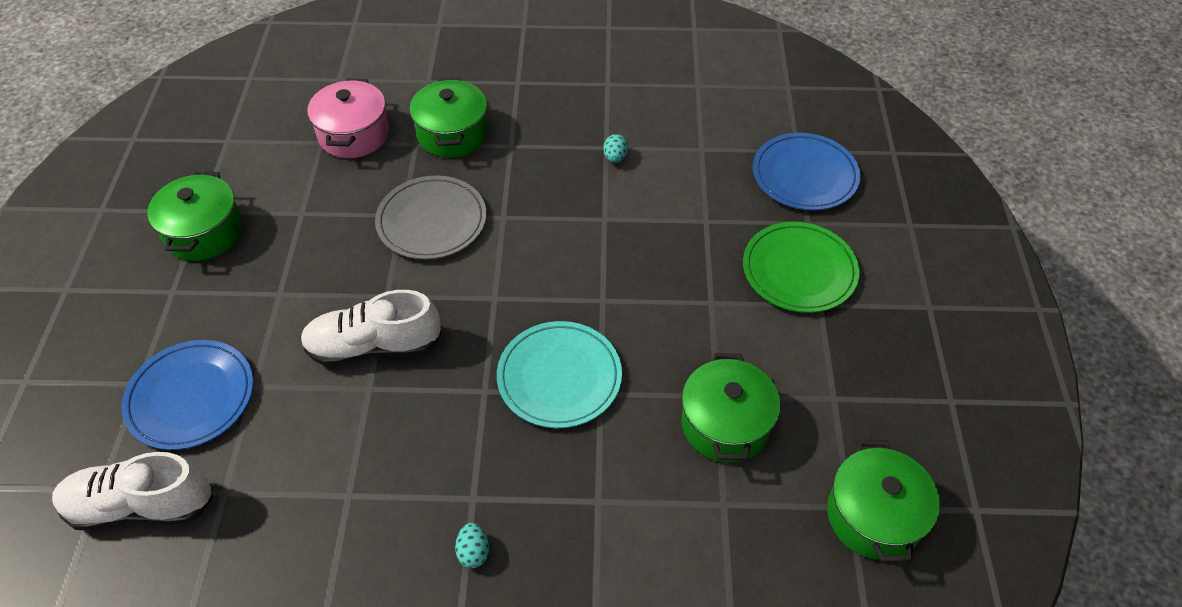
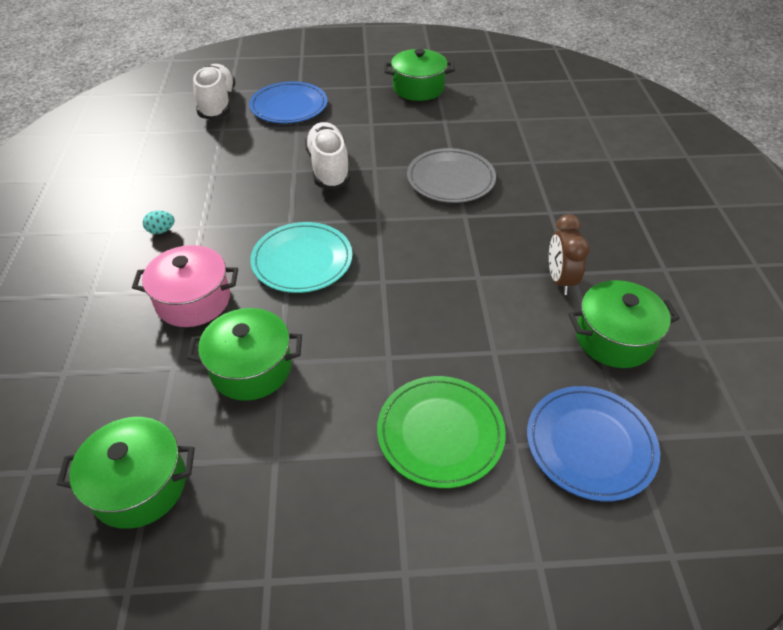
camera: 85 degrees right, 5 degrees down
pink pot [307,78,389,158] -> pink pot moved to [132,245,238,327]
green pot [409,78,488,158] -> green pot moved to [568,280,680,368]
turquoise egg [603,134,628,163] -> brown clock [549,214,590,295]

